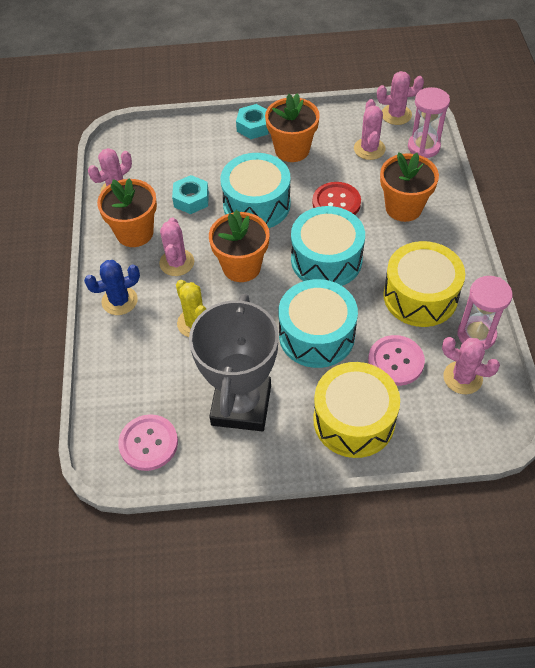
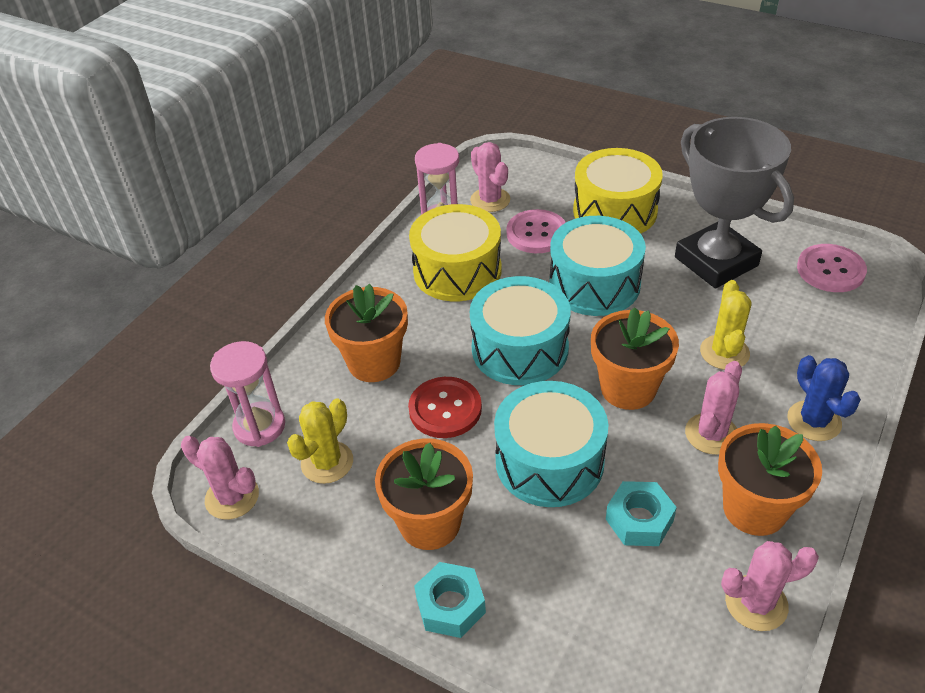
camera: 145 degrees left, 10 degrees down
blue cactus [84,260,140,315] -> blue cactus turned 60 degrees clockwise [787,355,861,441]
grey trophy [189,294,279,431] -> grey trophy turned 75 degrees counterclockwise [675,117,794,288]
pink cactus [354,99,386,160] -> yellow cactus [287,398,353,484]

